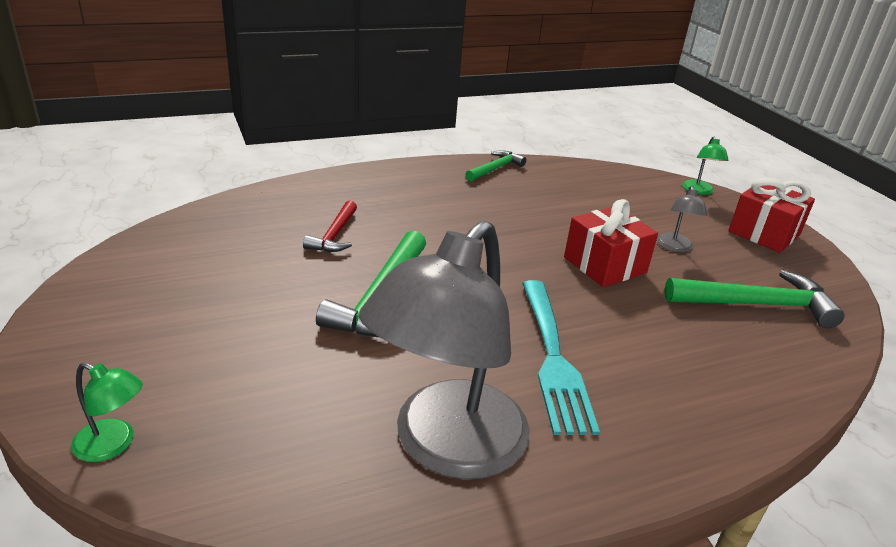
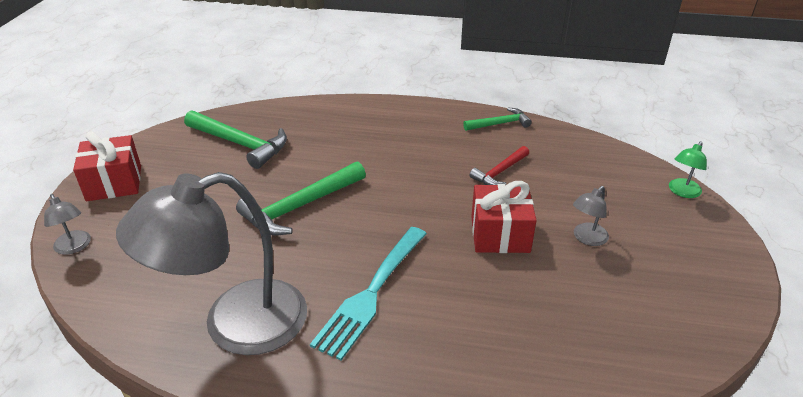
camera: 35 degrees right, 5 degrees up
green lamp [71,362,143,462] -> grey lamp [44,194,91,254]
red hammer [303,201,357,252] -> red hammer moved to [469,146,529,185]
green hammer [665,270,844,328] -> green hammer moved to [184,110,287,169]
red gift [728,177,815,253] -> red gift moved to [73,131,141,201]

